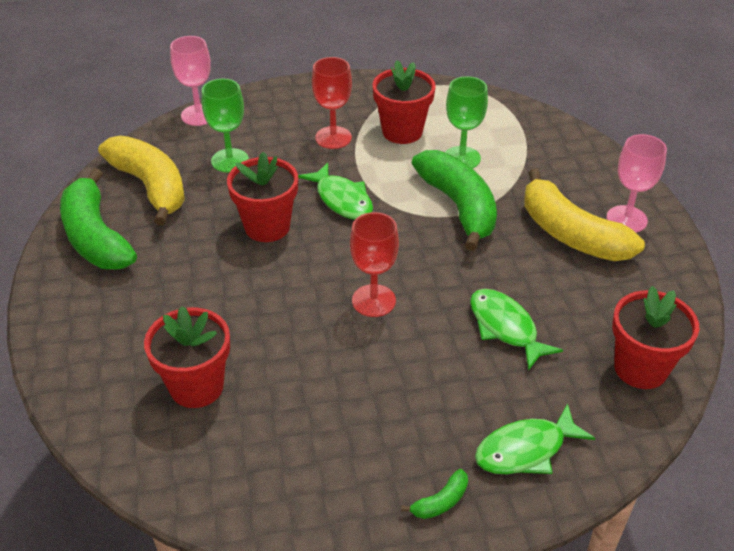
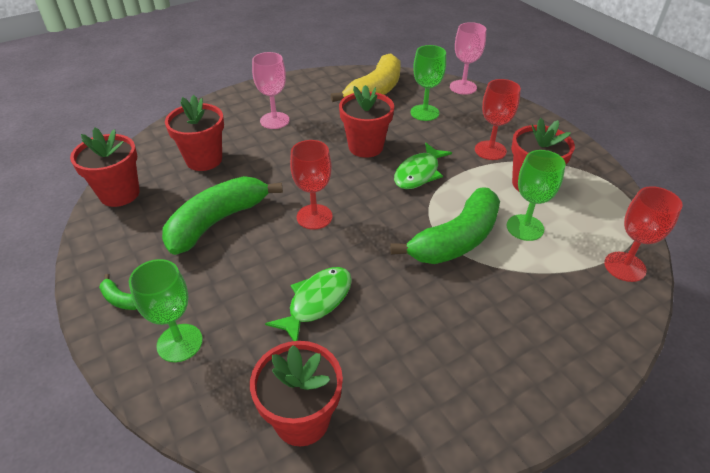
camera: 70 degrees right, 0 degrees up
green banana [60,168,137,269] -> green banana moved to [162,176,283,255]
green fish [475,403,595,474] -> green goblet [129,259,203,362]
yellow banana [524,169,645,261] -> none
pink goblet [607,134,667,232] -> pink goblet moved to [252,52,289,129]
none -> red flower pot [70,128,140,207]
none -> red goblet [604,186,683,282]

